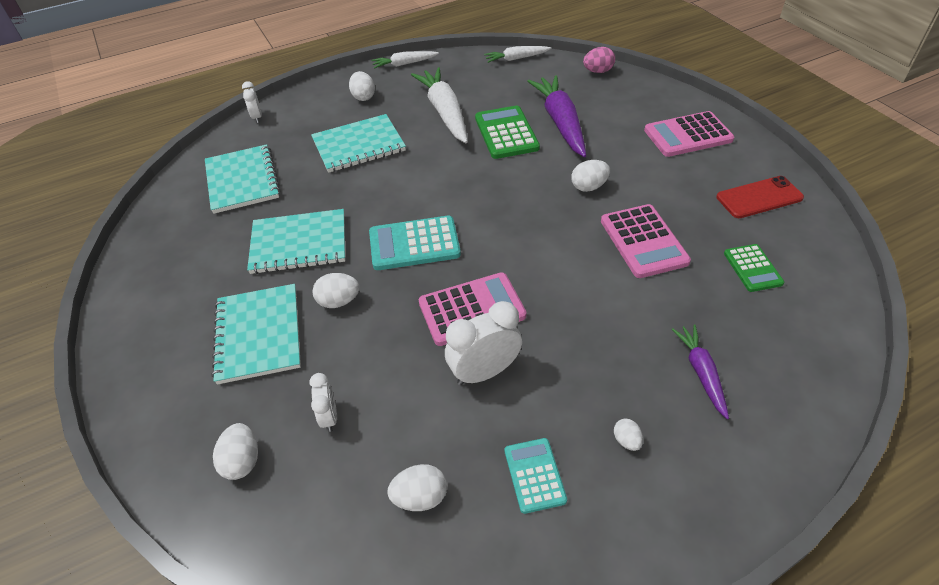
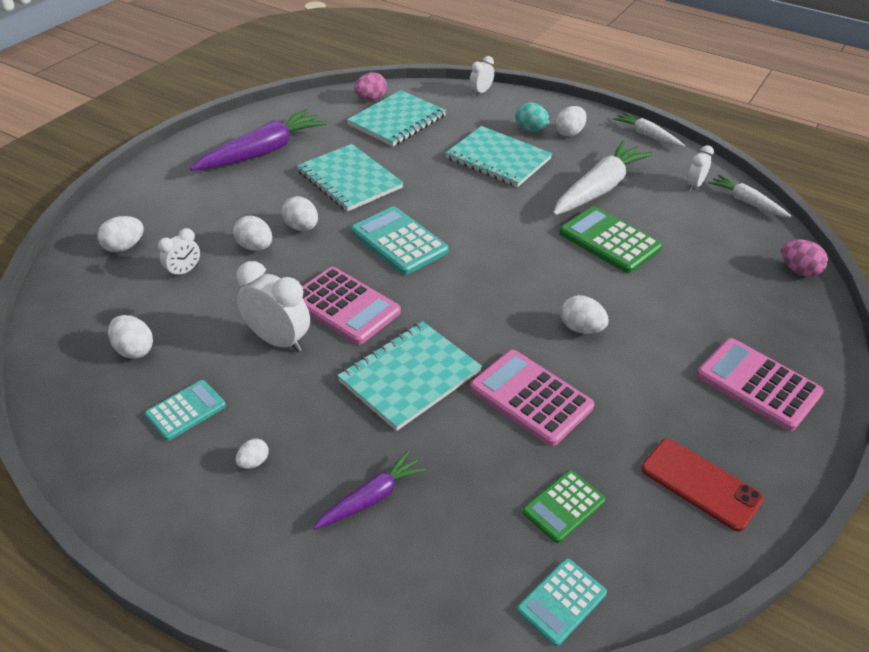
camera: 55 degrees right, 5 degrees down
turquoise notebook [211,284,301,385] -> turquoise notebook moved to [337,321,482,431]
green calculator [475,106,540,159] -> green calculator turned 90 degrees counterclockwise [559,206,662,273]
purple carrot [527,75,586,157] -> purple carrot moved to [190,109,328,171]
pink calculator [601,204,691,278] -> pink calculator turned 90 degrees clockwise [470,350,594,446]
none -> white egg [233,216,272,251]
none -> pink egg [354,72,387,100]
none -> turquoise egg [515,103,550,132]
none -> turquoise calculator [517,558,607,646]
none -> white clock [687,145,714,191]

